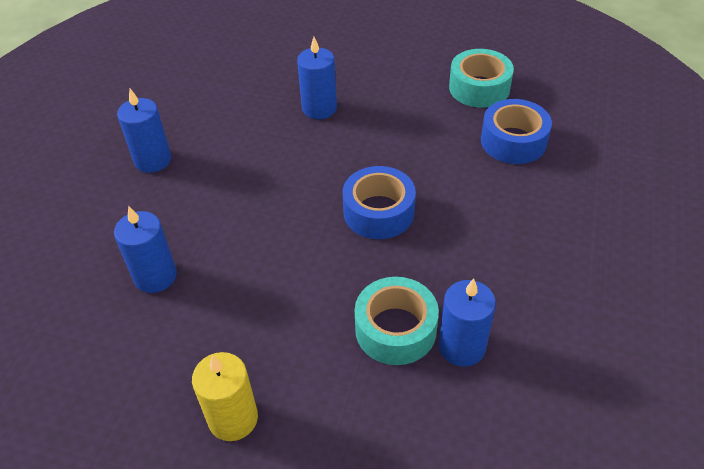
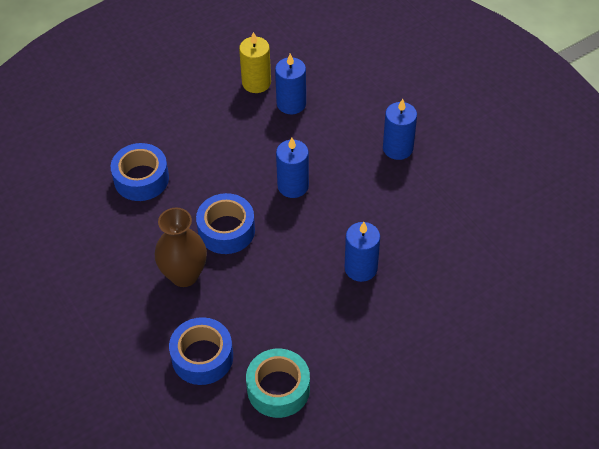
camera: 130 degrees right, 5 degrees up
yellow candle [192,352,258,441] -> yellow candle moved to [239,32,271,93]
turquoise tape [355,277,439,365] -> blue tape [111,143,169,201]
blue candle [439,278,496,367] -> blue candle moved to [276,138,309,198]
none -> brown vase [155,208,207,287]

